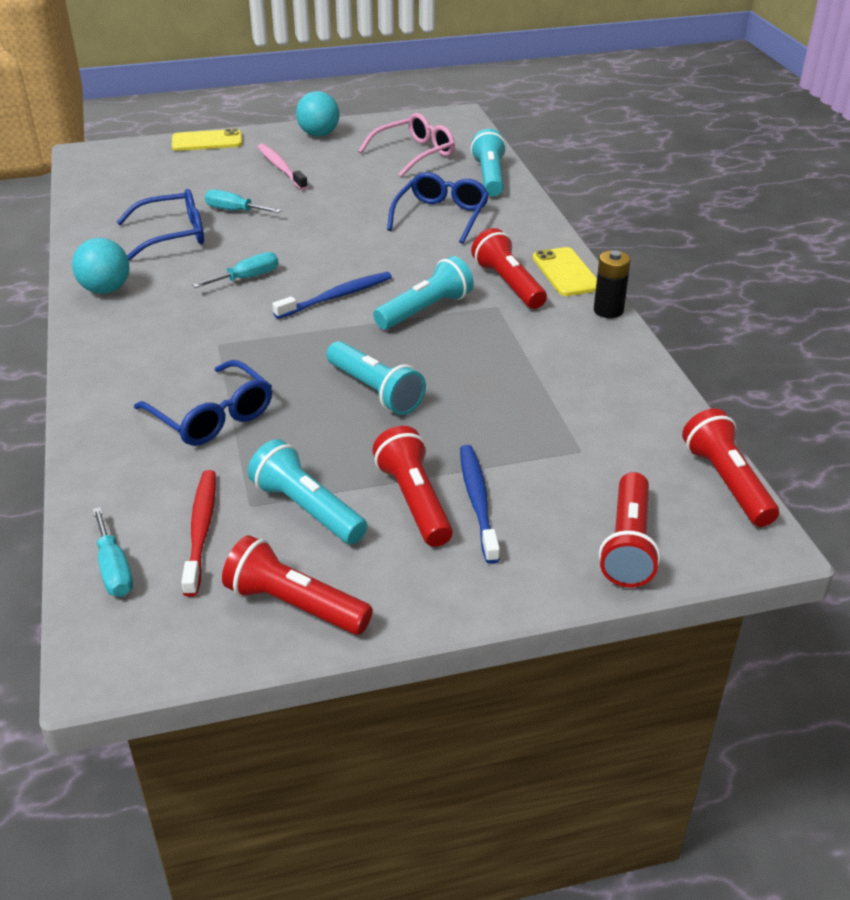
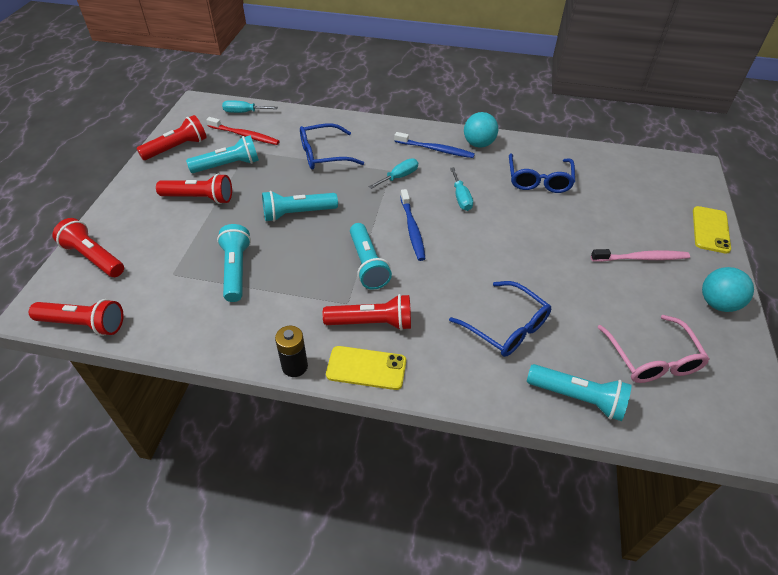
camera: 115 degrees right, 10 degrees up
turquoise screwdriver [205,189,282,213] -> turquoise screwdriver moved to [368,159,418,189]
blue toothbrush [460,445,500,564] -> blue toothbrush moved to [394,132,475,158]
none -> turquoise flashlight [217,224,251,302]

